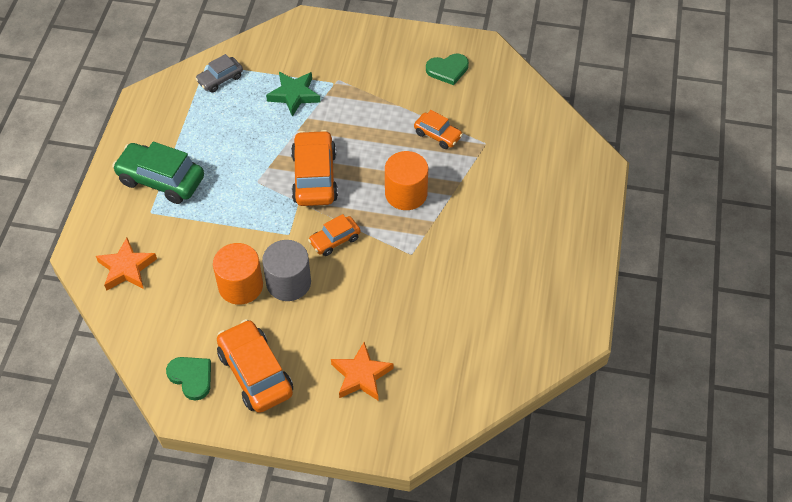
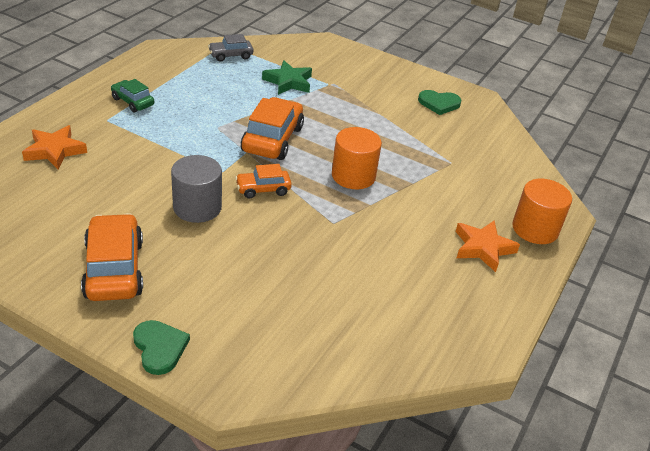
camera: 15 degrees right, 15 degrees down
green car [112,142,204,204] -> green car [111,79,154,113], size x0.56
green heart [166,357,211,401] -> green heart moved to [133,320,190,375]
orange cylinder [213,243,263,305] -> orange cylinder moved to [512,179,572,244]
orange star [331,342,394,401] -> orange star moved to [456,220,520,272]
orange car [414,110,463,149] -> none

